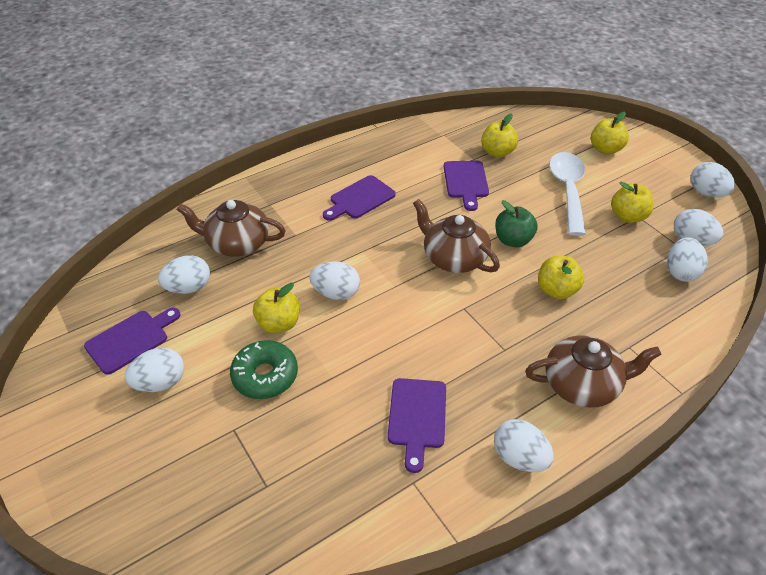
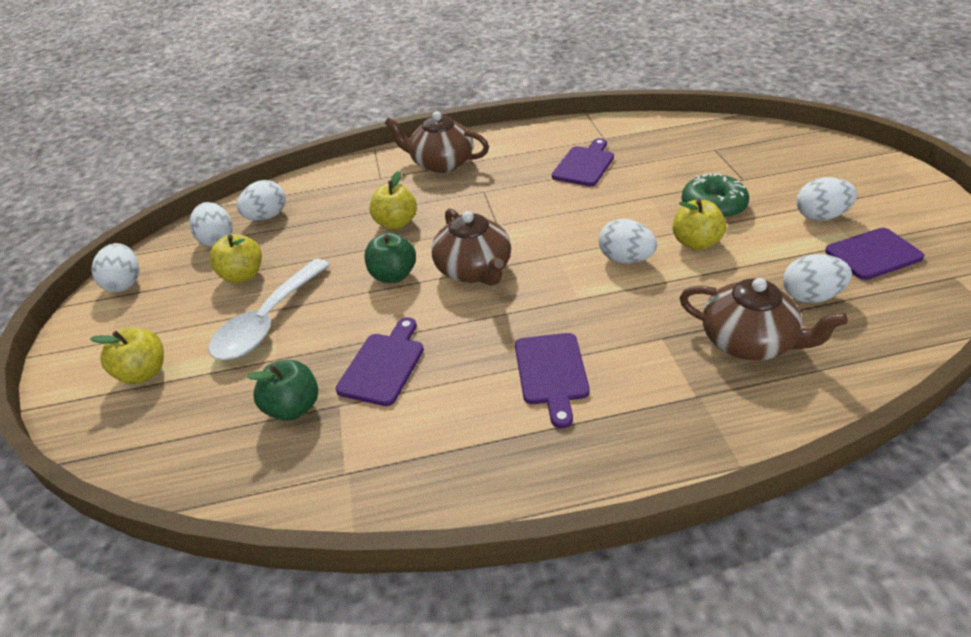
camera: 155 degrees left, 5 degrees down
purple cutting board [323,175,396,221] -> purple cutting board turned 105 degrees clockwise [515,333,590,428]
yellow apple [481,113,518,158] -> green apple [247,360,318,421]
white egg [494,419,554,472] -> none

